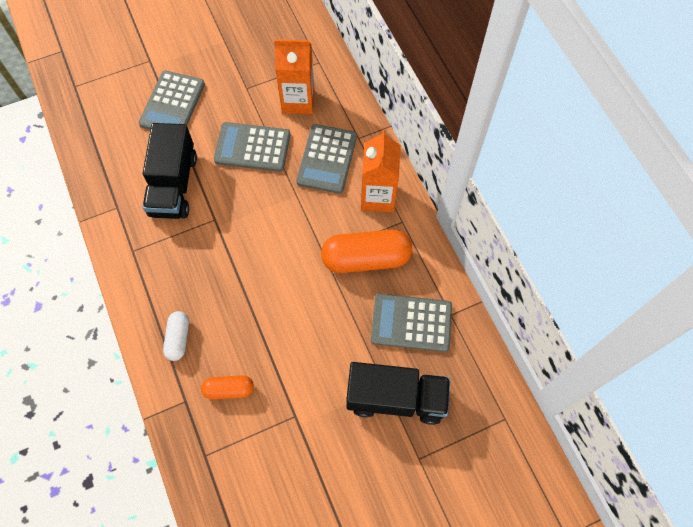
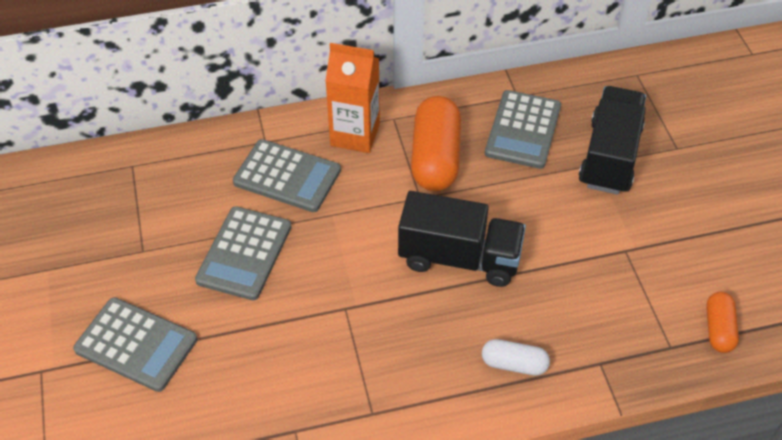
camera: 80 degrees left, 15 degrees down
black truck [143,123,197,219] -> black truck moved to [398,191,526,287]
orange capsule [201,375,254,400] -> orange capsule moved to [706,292,739,353]
orange carton [274,39,315,114] -> none

